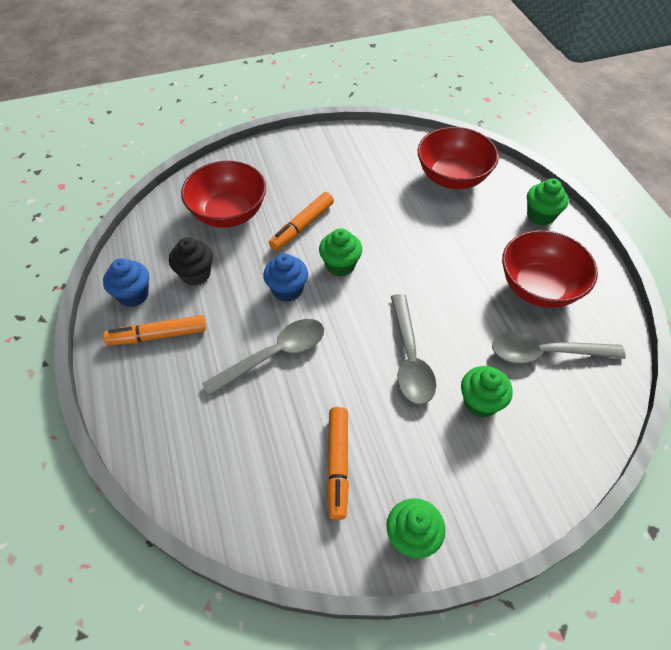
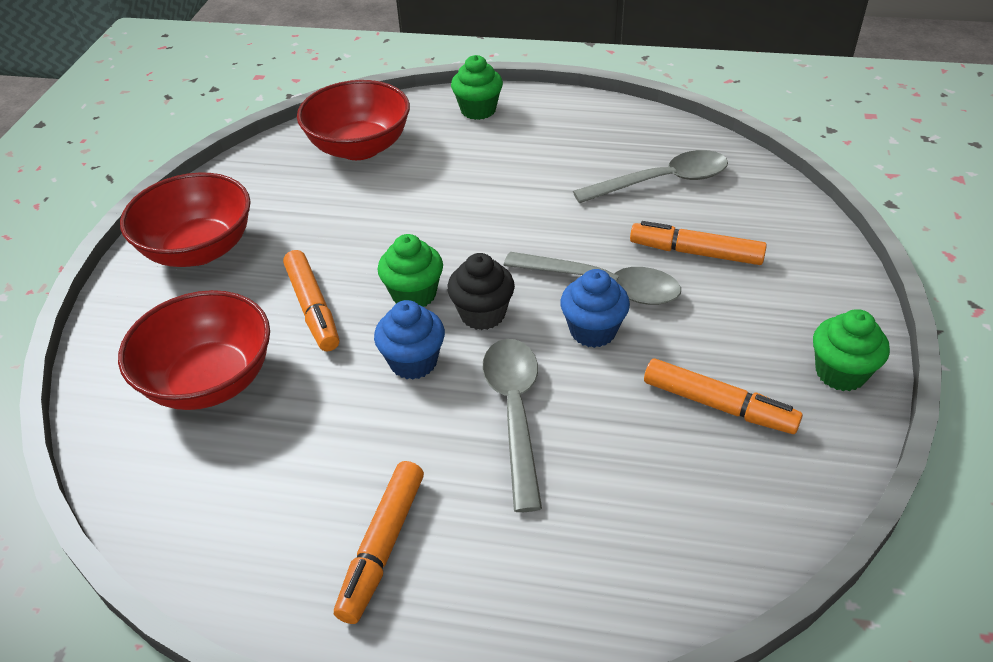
camera: 60 degrees left, 10 degrees down
blue cupcake [103,258,149,307] -> blue cupcake moved to [560,269,630,348]
black cupcake [169,237,213,286] -> black cupcake moved to [447,253,515,330]
green cupcake [461,366,513,418] -> orange marker [630,221,767,265]
grey spoon [492,332,626,364] -> grey spoon turned 135 degrees counterclockwise [573,150,728,203]
red bowl [502,230,598,308] -> red bowl moved to [120,172,250,267]

